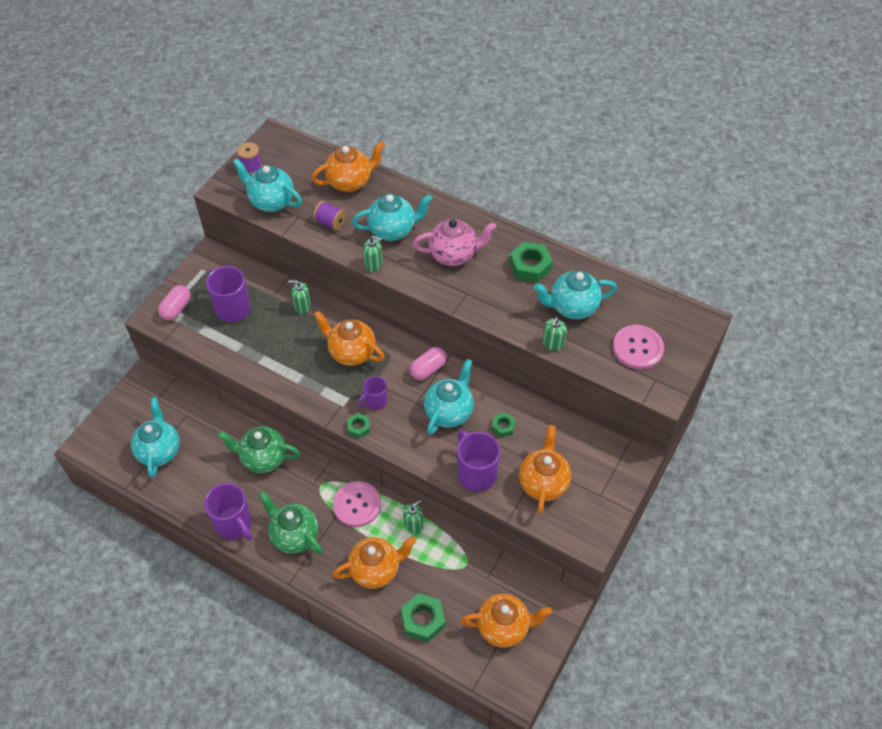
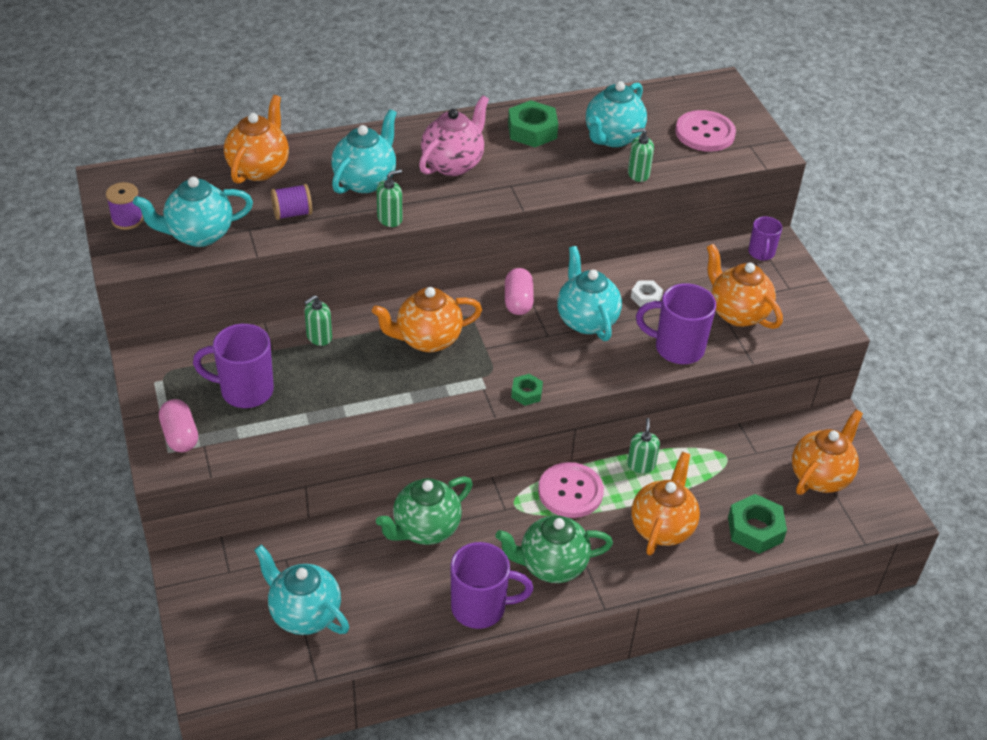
camera: 50 degrees left, 10 degrees down
purple mug [357,376,387,410] -> purple mug moved to [748,216,782,261]
green nut [491,412,516,438] -> white nut [631,281,663,307]
green soap dispenser [542,317,567,351] -> green soap dispenser turned 105 degrees clockwise [628,128,654,182]

